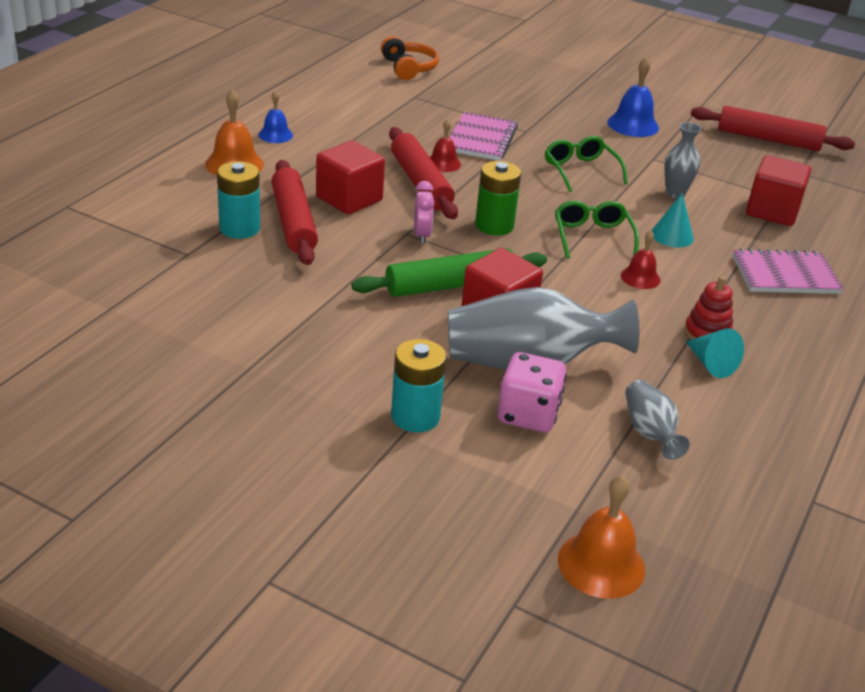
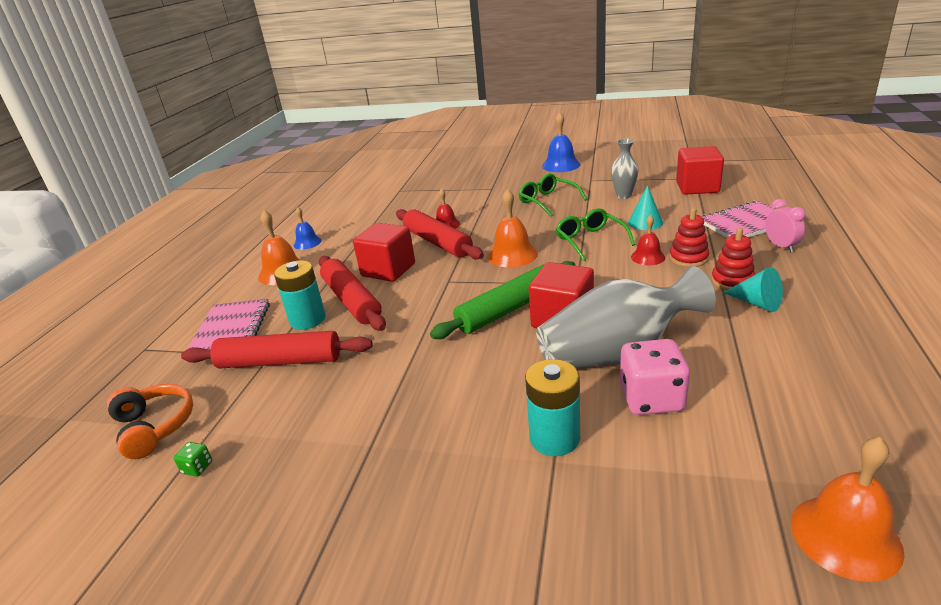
camera: 10 degrees left, 5 degrees down
orange headphones [381,36,439,80] -> orange headphones moved to [107,384,193,459]
pink clock [414,181,435,244] -> pink clock moved to [765,199,806,253]
pink notebook [449,112,518,161] -> pink notebook moved to [187,299,270,349]
green battery [475,161,521,236] -> orange bell [488,189,538,267]
grey vase [625,380,690,460] -> none
red rolling pin [691,106,855,151] -> red rolling pin moved to [181,331,373,369]
none -> green dice [173,442,212,477]
none -> red stacking toy [669,208,709,267]

